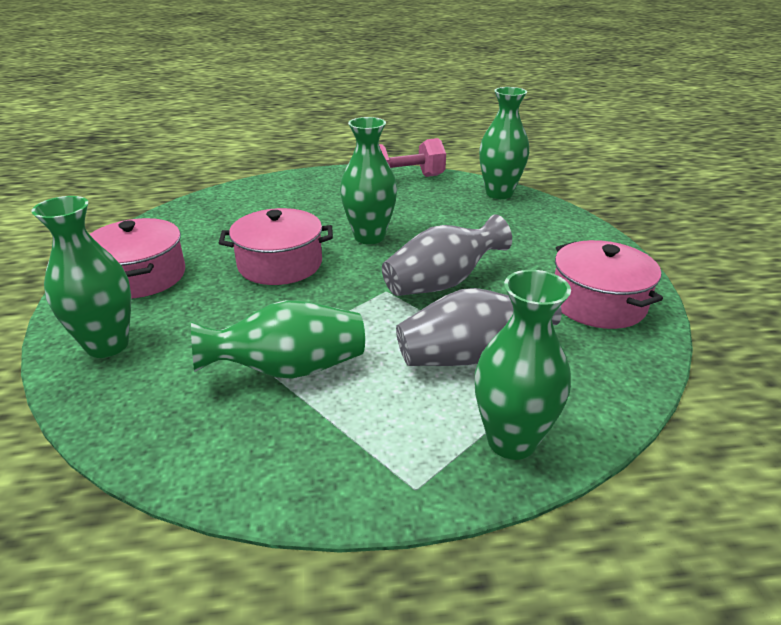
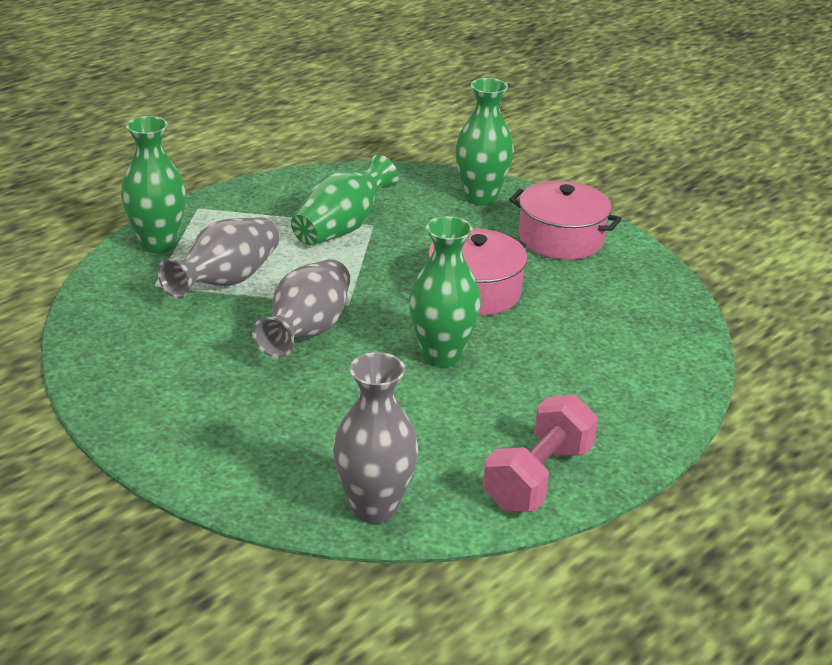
camera: 140 degrees right, 0 degrees up
green vase [479,87,529,199] -> grey vase [333,352,418,524]
pink pot [555,240,663,329] -> none

